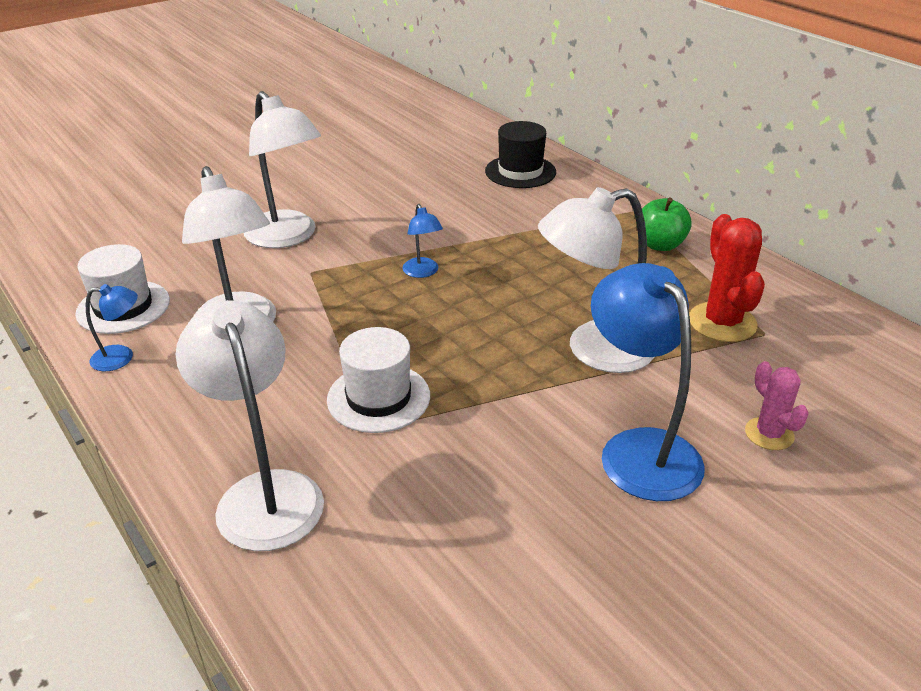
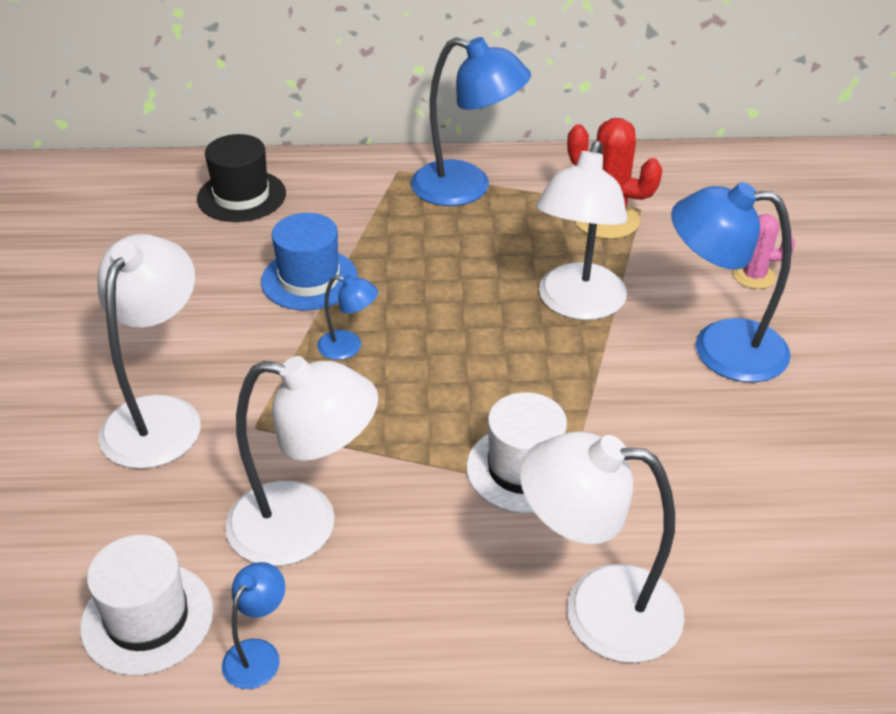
camera: 55 degrees left, 5 degrees up
white lamp [244,91,321,248] -> white lamp turned 75 degrees counterclockwise [98,234,200,469]
green apple [636,198,692,251] -> blue lamp [411,37,531,206]
none -> blue hat [261,213,358,310]

